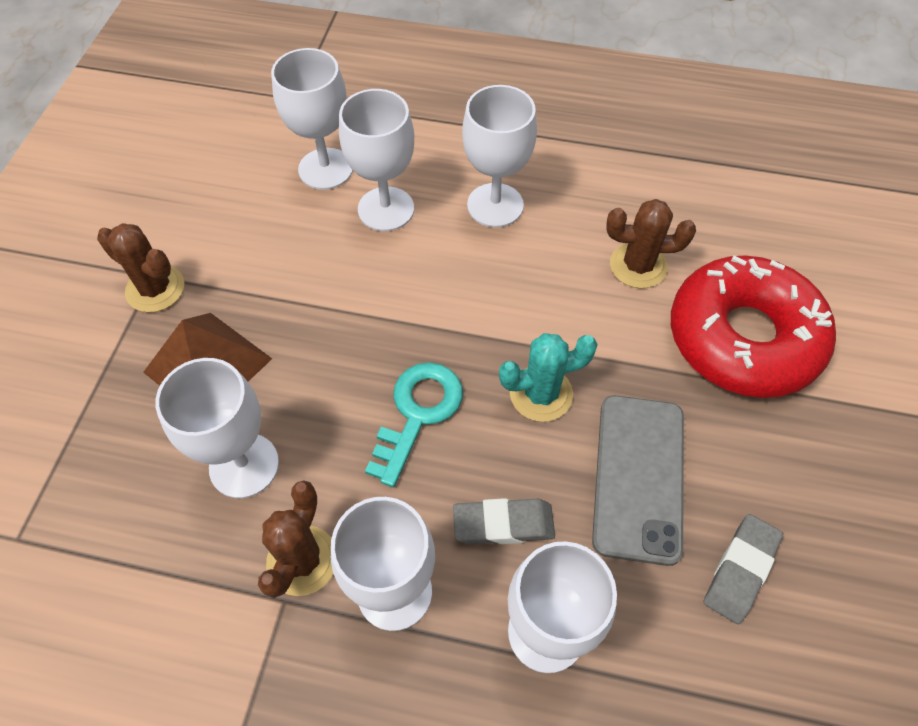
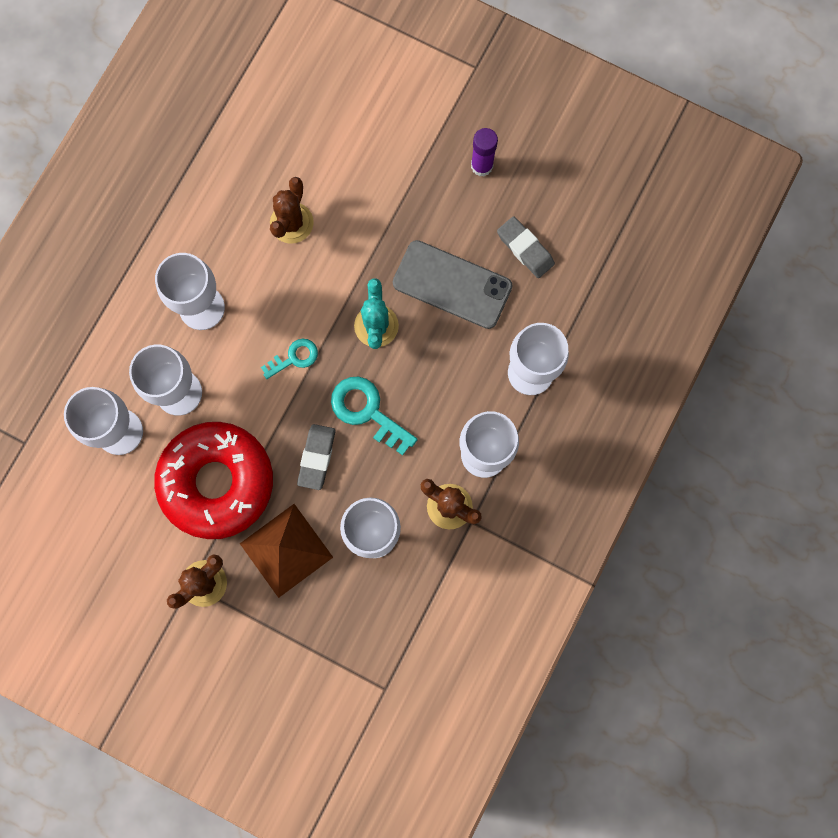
camera: 75 degrees left, 20 degrees up
grey eraser [453,498,555,545] -> grey eraser moved to [297,424,335,490]
red donut [671,255,836,398] -> red donut moved to [154,422,273,539]
none -> turquoise key [261,339,318,379]
none -> purple glue stick [471,128,498,176]

